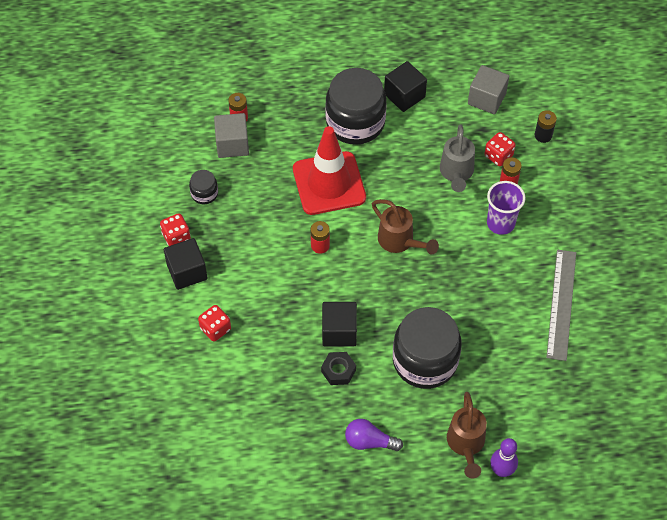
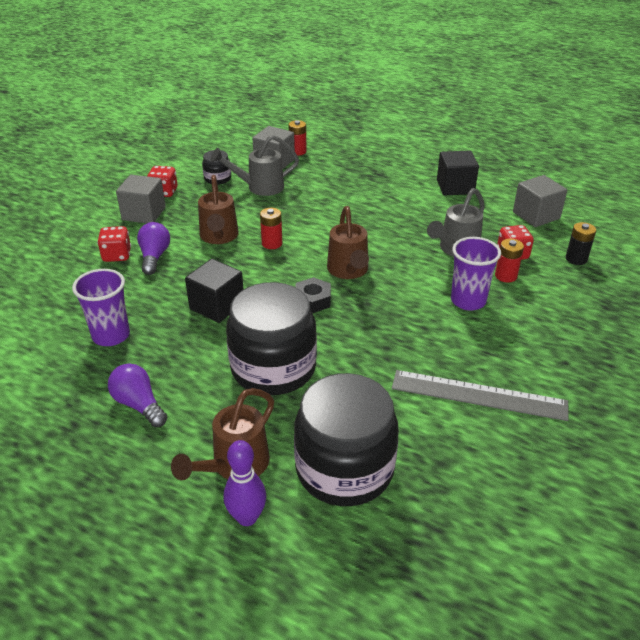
camera: 35 degrees right, 20 degrees down
black cube [164,238,208,290] -> grey cube [116,175,166,223]
red traffic cone [293,126,366,215] -> none
black nut [321,352,356,385] -> black nut moved to [295,277,331,313]
black jar [325,68,387,145] -> black jar moved to [294,373,399,506]
grey ruler [546,250,576,361] -> grey ruler turned 60 degrees clockwise [392,370,568,421]
none -> purple cup [72,269,130,346]
none -> purple light bulb [137,222,170,275]
none -> brown watering can [198,175,239,244]
none -> grey watering can [210,135,299,196]

